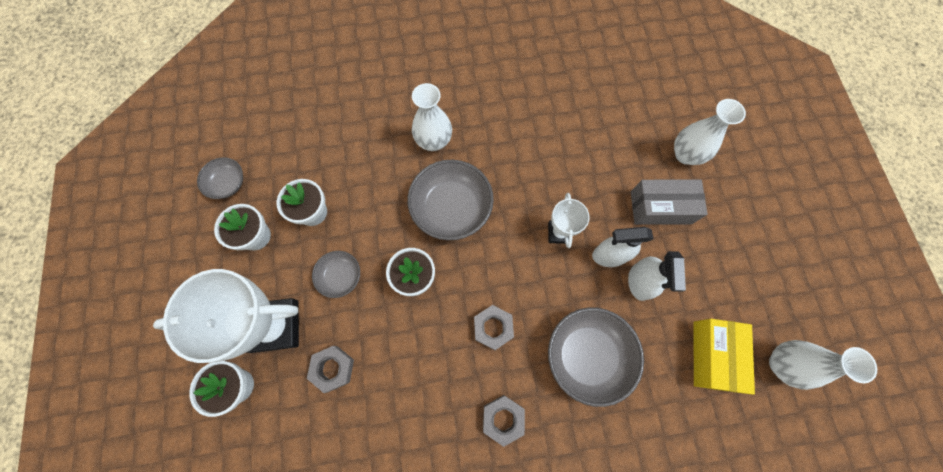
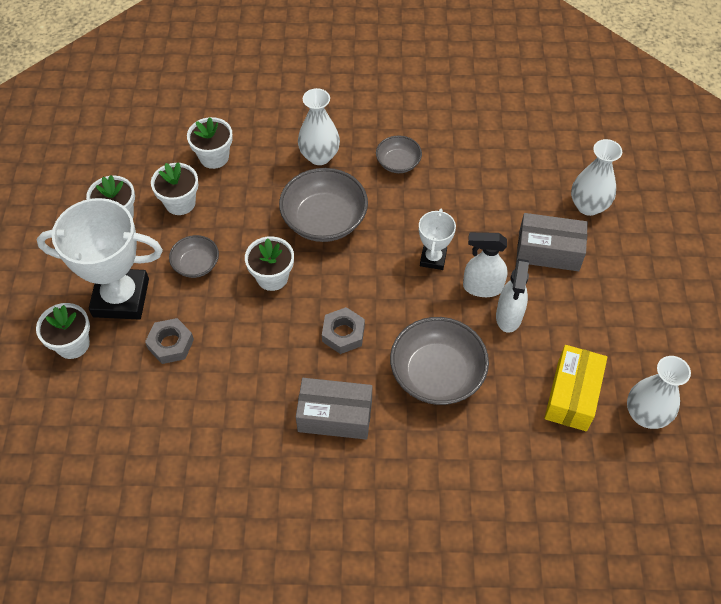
camera: 10 degrees right, 15 degrees down
grey bowl [197,157,243,199] -> grey bowl moved to [376,136,422,173]
grey nut [483,395,525,447] -> grey box [296,378,372,440]
none -> white flower pot [187,117,233,169]

